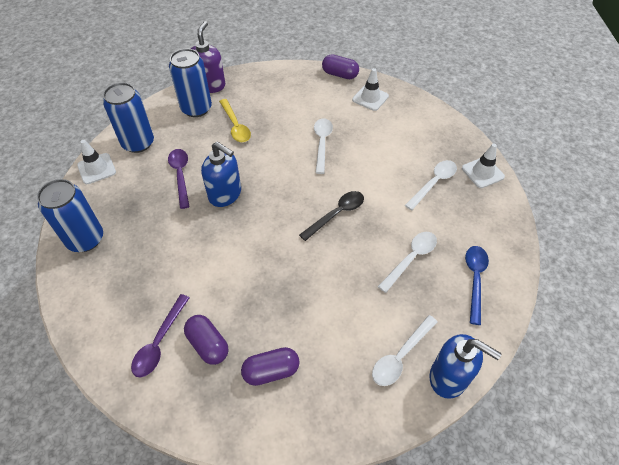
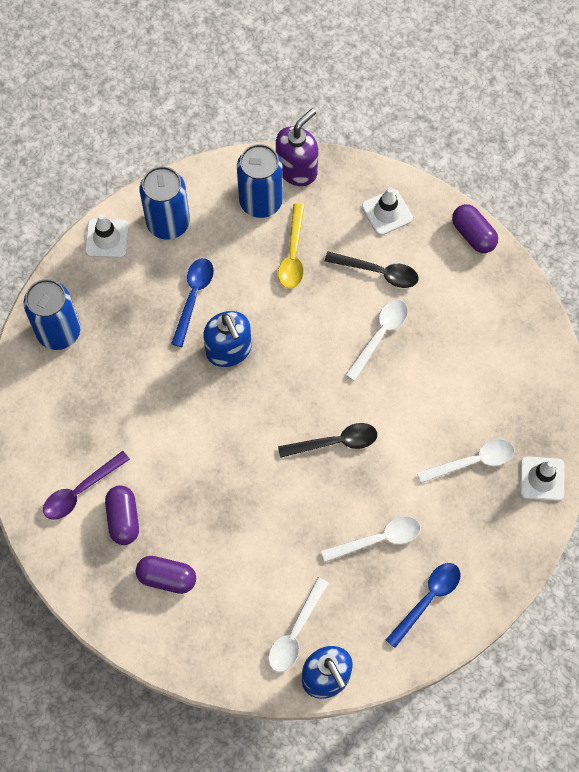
camera: 30 degrees right, 15 degrees up
purple spoon [168,149,190,209] -> blue spoon [171,258,214,347]
white traffic cone [352,68,389,111] -> white traffic cone moved to [362,187,413,235]
white spoon [372,315,437,386] -> white spoon turned 45 degrees counterclockwise [268,577,329,672]
none -> black spoon [325,252,419,288]

